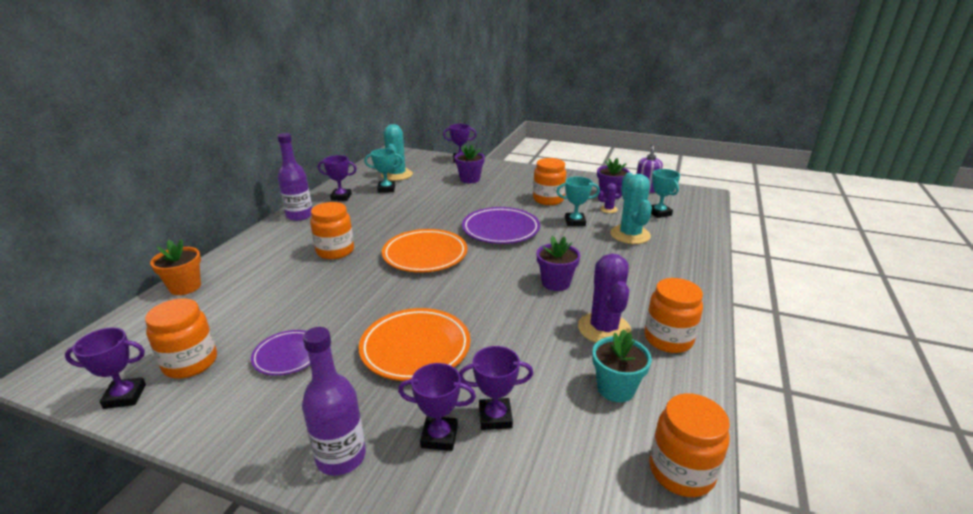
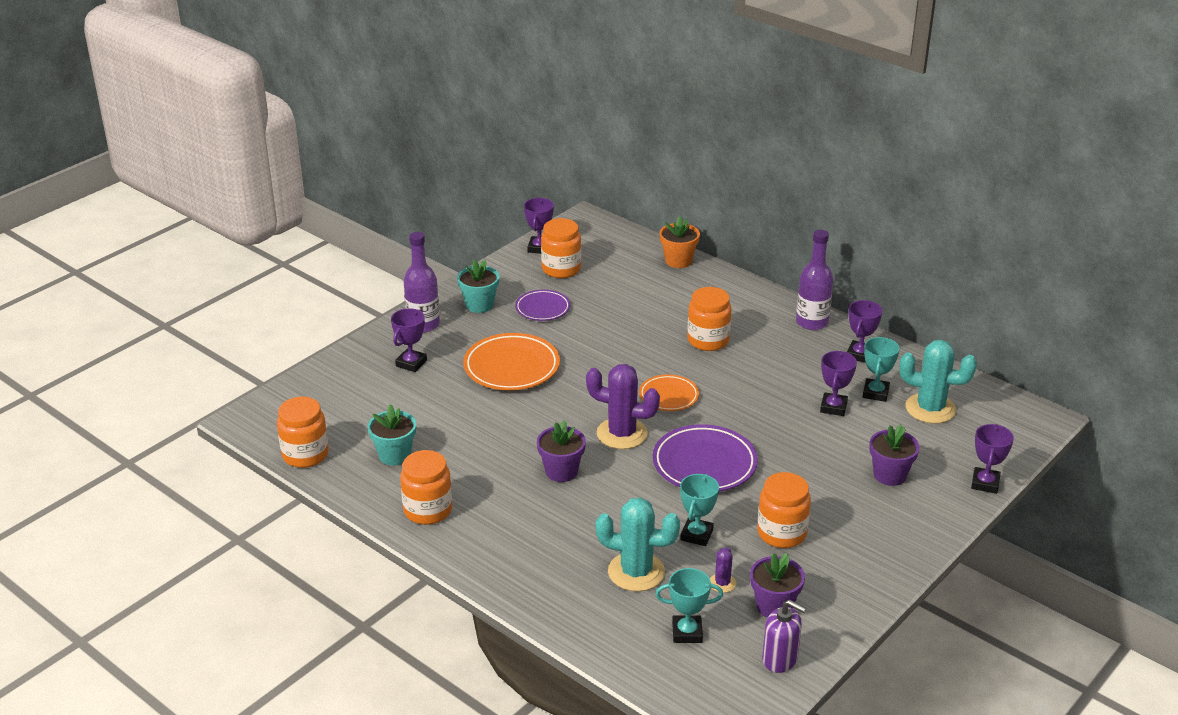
camera: 110 degrees right, 5 degrees up
orange plate [382,229,467,272] -> orange plate [639,374,699,411], size x0.61
purple trophy [459,346,533,430] -> purple trophy moved to [820,351,857,416]
purple cactus [578,253,631,343] -> purple cactus moved to [586,364,660,449]
none -> turquoise flower pot [457,259,499,313]

